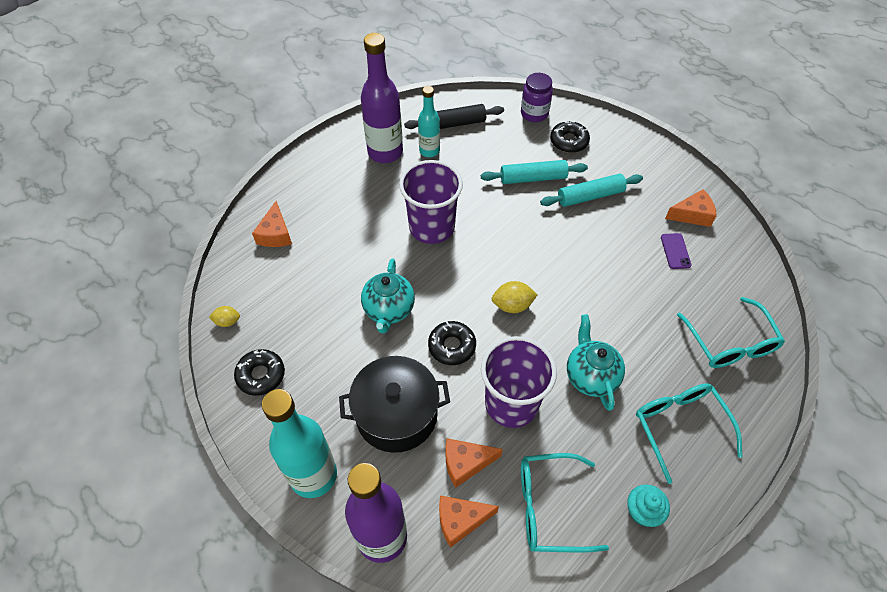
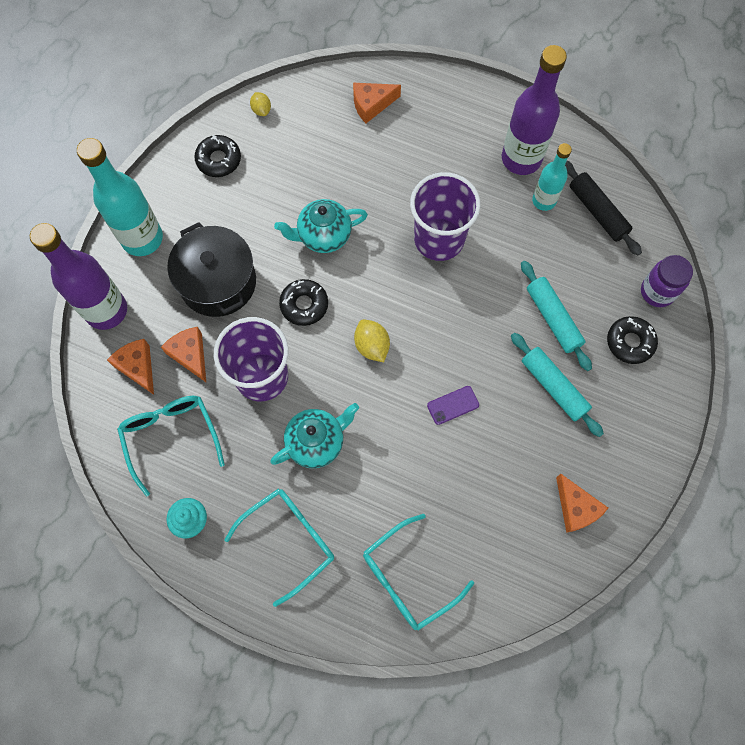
camera: 70 degrees right, 15 degrees up
purple phone [661,233,691,269] -> purple phone moved to [427,386,479,425]

